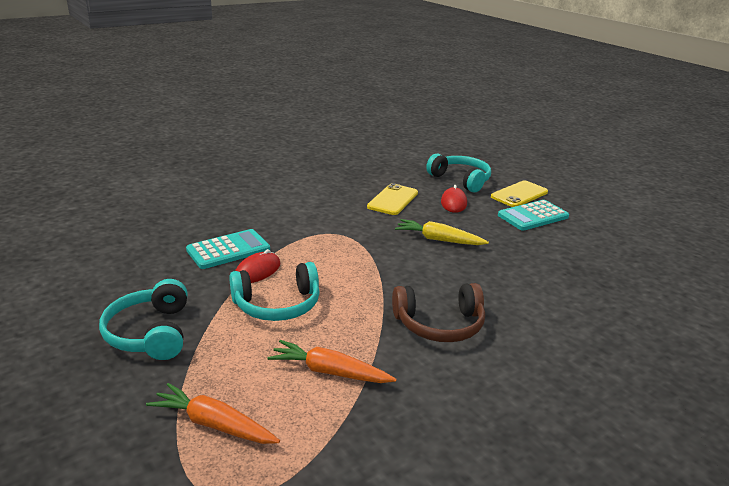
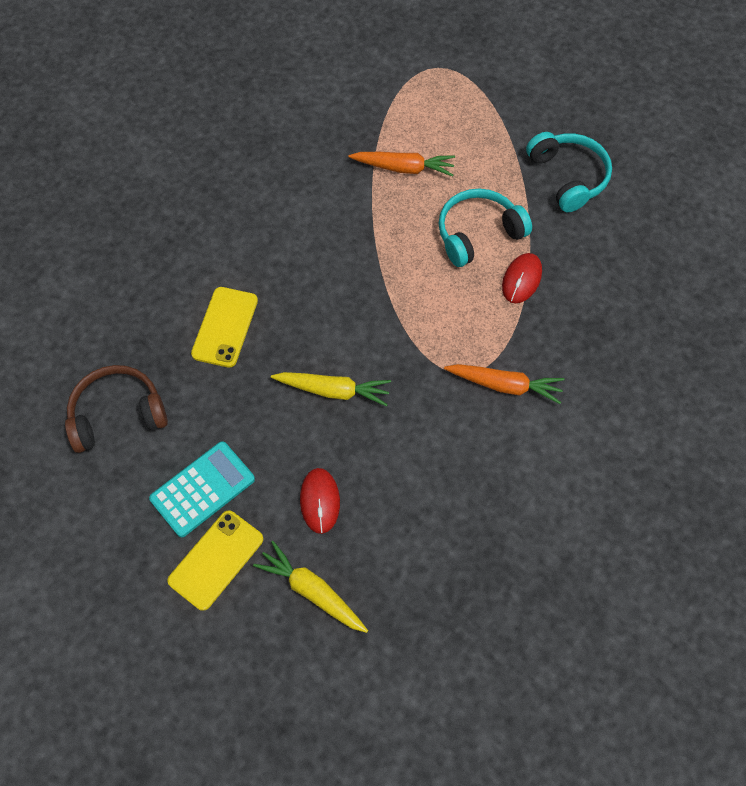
camera: 170 degrees right, 35 degrees up
orange carrot [146,383,280,444] -> orange carrot moved to [444,364,565,404]
turquoise calculator [186,229,270,269] -> none
yellow phone [367,183,418,215] -> yellow phone moved to [191,287,258,368]
brown headphones [392,283,485,342] -> brown headphones moved to [65,365,168,453]
turquoise headphones [426,154,491,192] -> yellow carrot [253,541,368,633]

